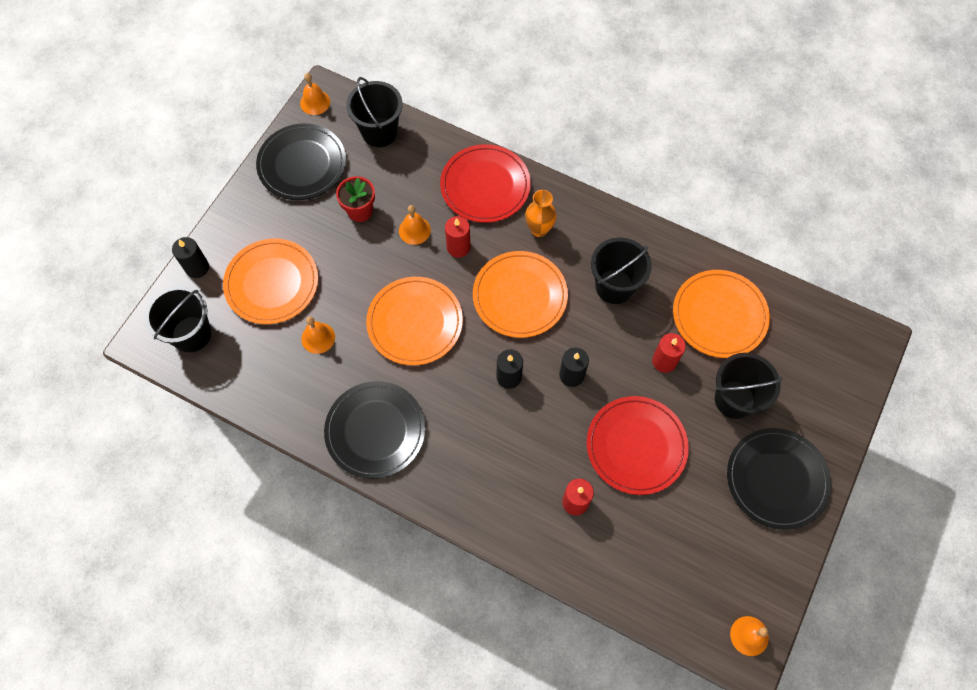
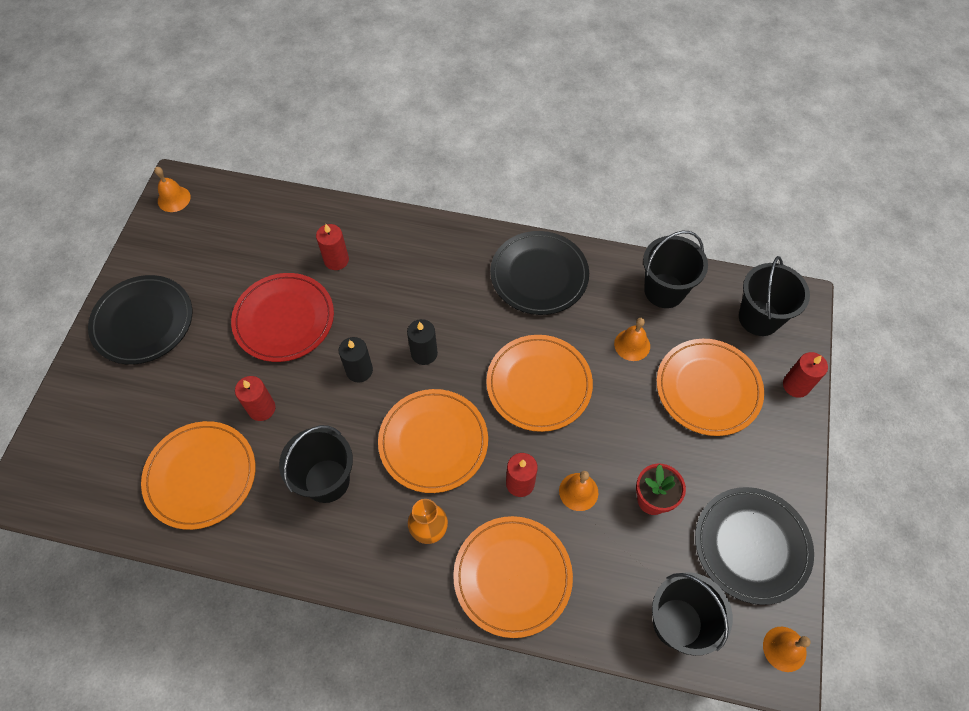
camera: 165 degrees right, 5 degrees down
black candle [172,237,209,278] -> red candle [783,352,828,398]
red plate [440,144,531,223] -> orange plate [453,516,573,638]
black bucket [715,353,783,419] -> black bucket moved to [643,231,708,308]

